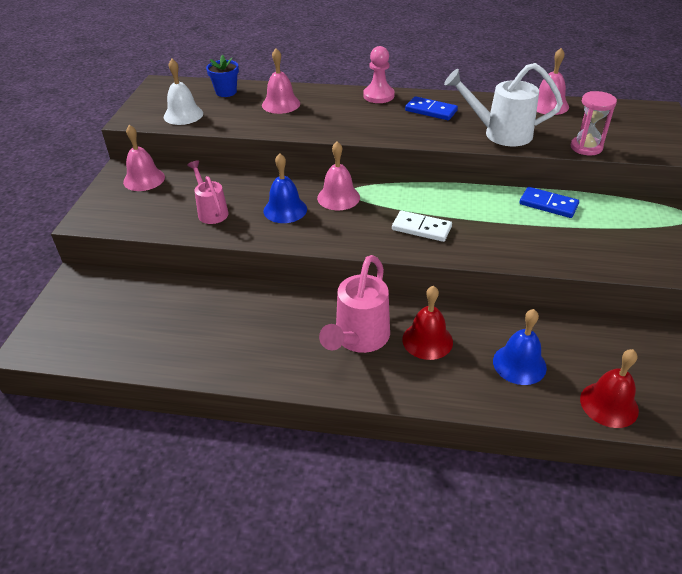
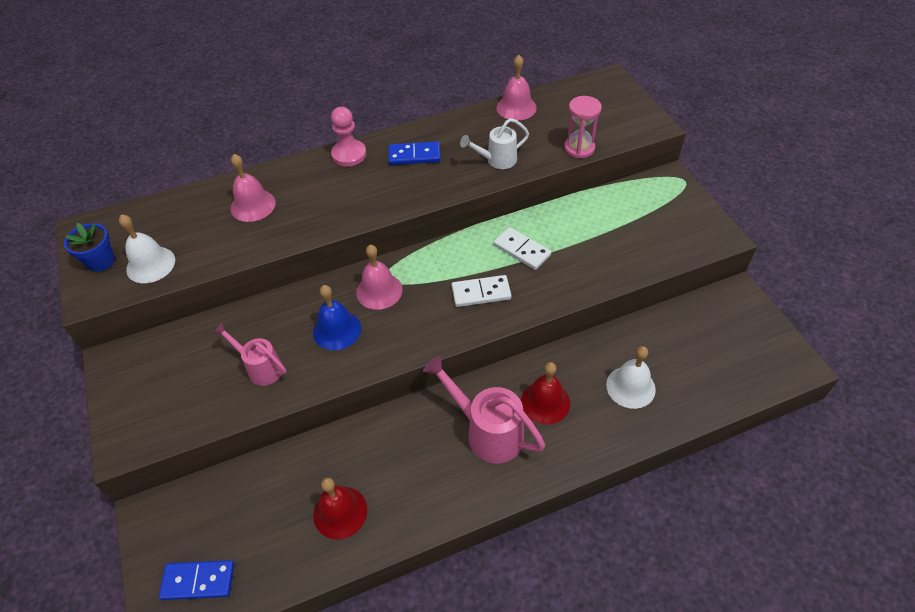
camera: 30 degrees left, 10 degrees up
pink bell [123,125,165,191] -> none
blue flower pot [206,55,239,97] -> blue flower pot moved to [64,223,115,272]
pink watering can [319,255,390,353] -> pink watering can turned 135 degrees clockwise [423,355,545,464]
white watering can [444,63,563,146] -> white watering can [460,118,529,169], size x0.62
blue bell [493,309,547,385] -> white bell [606,346,656,409]
blue domino [519,187,579,218] -> blue domino moved to [159,560,234,600]
red bell [580,349,639,428] -> red bell moved to [313,478,367,539]
none -> white domino [493,227,551,270]

